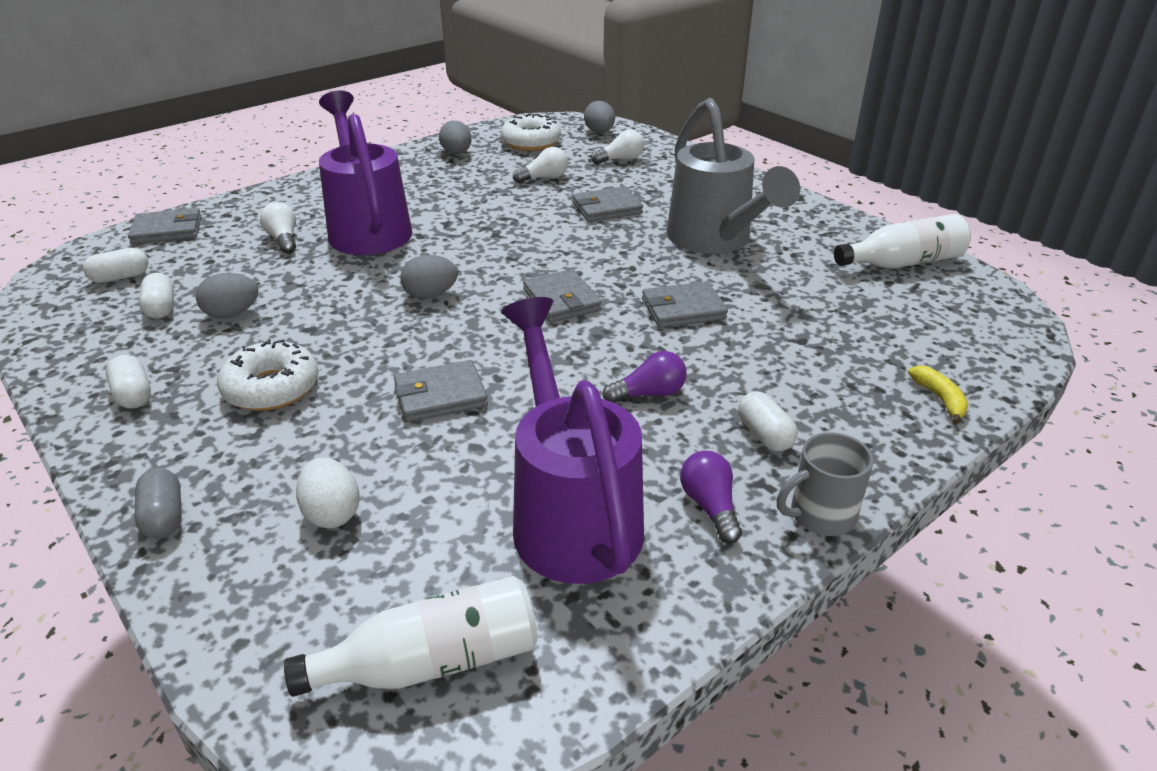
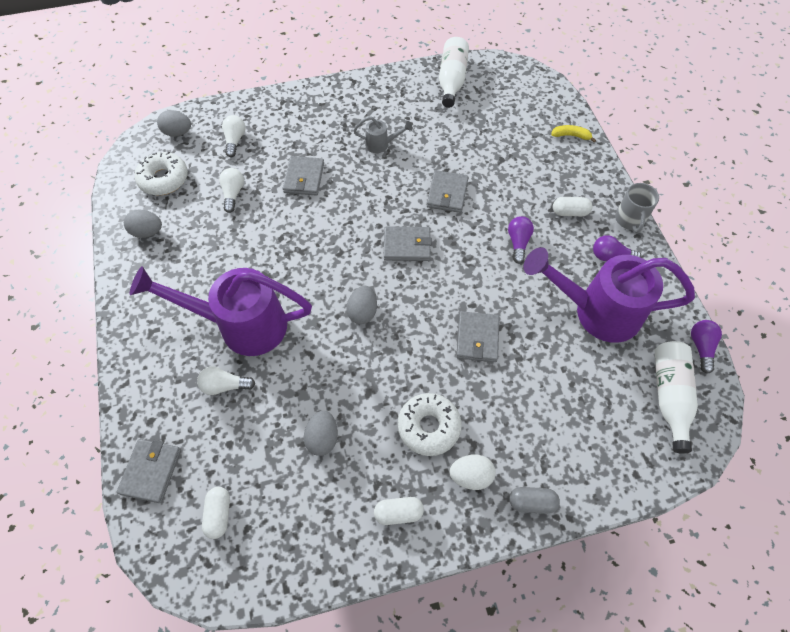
camera: 65 degrees left, 25 degrees up
white capsule [139,273,174,319] -> none
white egg [296,458,360,528] -> white egg moved to [449,455,496,490]
grey watering can [667,98,800,254] -> grey watering can [353,116,413,153], size x0.42
none -> purple light bulb [691,320,722,374]

